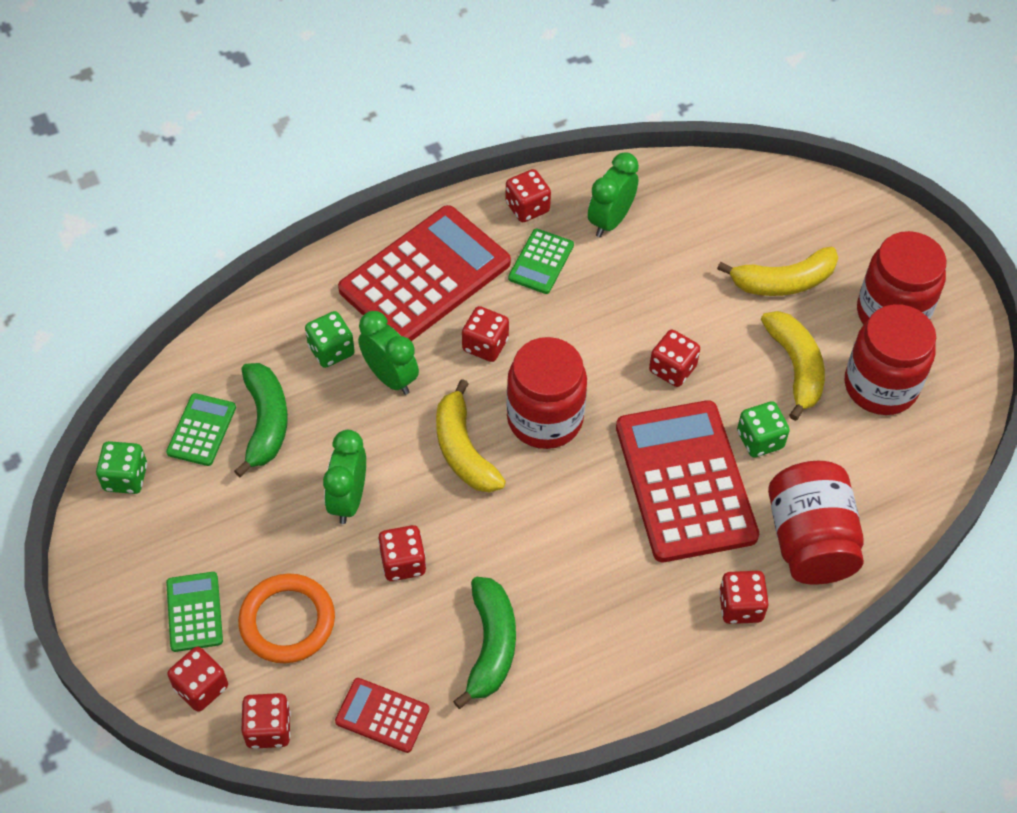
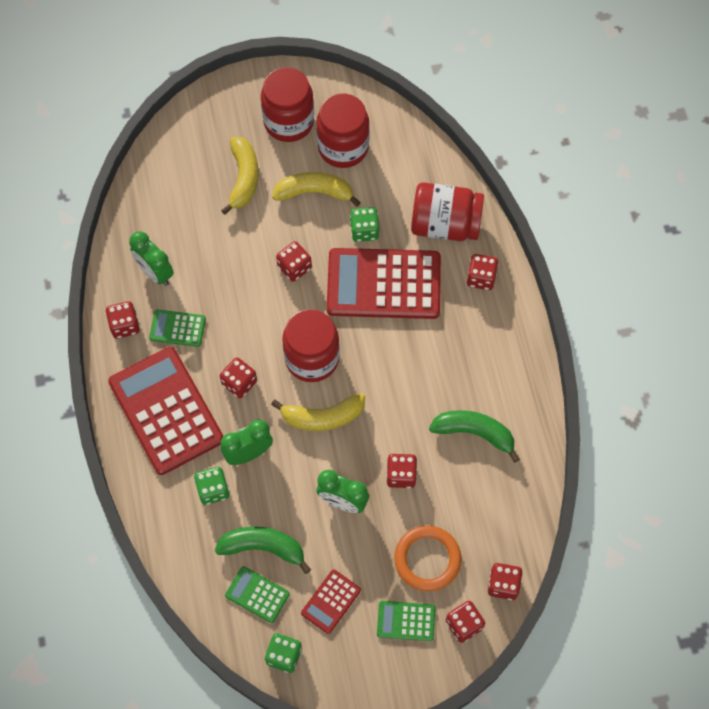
camera: 75 degrees left, 10 degrees up
red calculator [335,678,429,753] -> red calculator moved to [301,569,361,634]
green calculator [508,228,574,294] -> green calculator turned 150 degrees clockwise [149,309,206,347]

